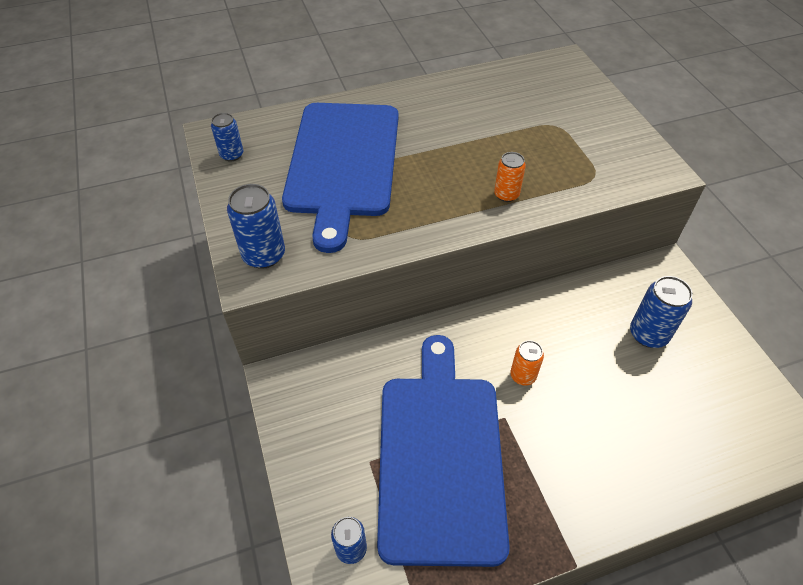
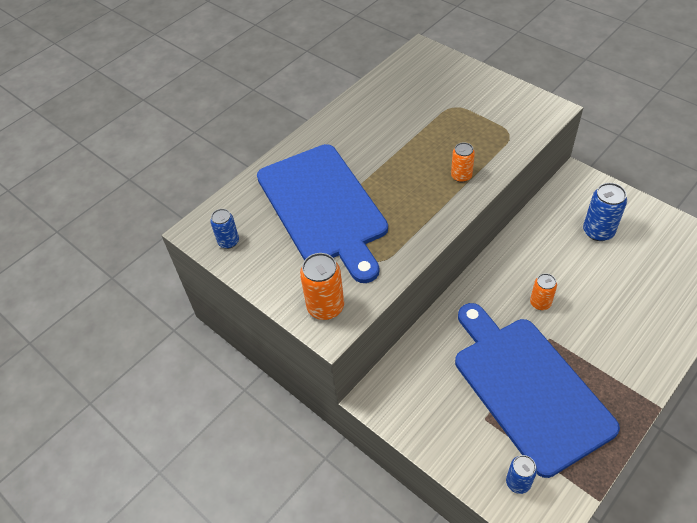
camera: 25 degrees left, 0 degrees up
blue can [227,184,285,269] -> orange can [300,253,344,320]

